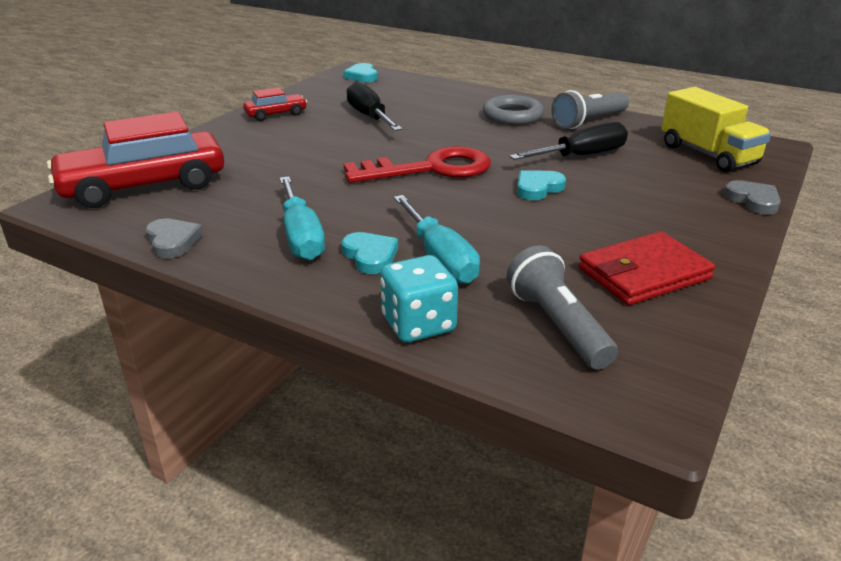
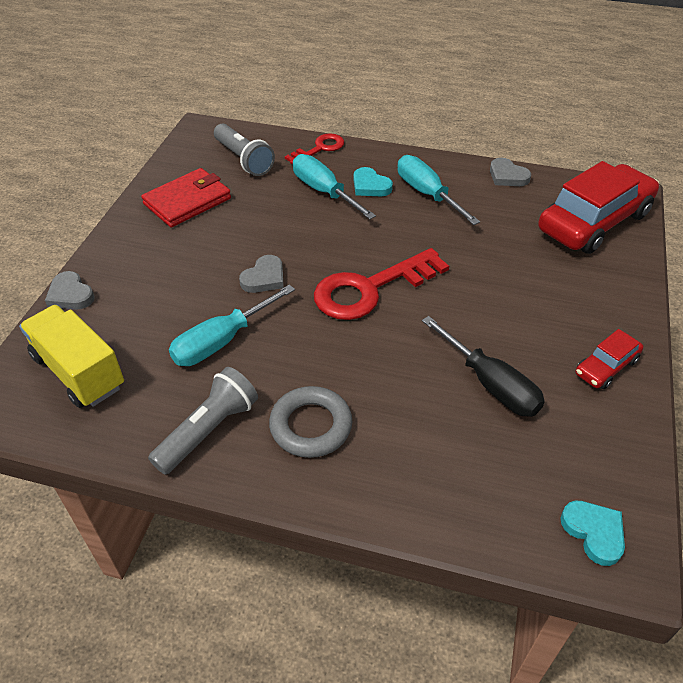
camera: 165 degrees right, 15 degrees up
turquoise dice [380,255,458,343] -> red key [285,133,344,165]
black screwdriver [509,122,628,160] -> turquoise screwdriver [169,285,295,366]
turquoise heart [517,170,566,200] -> grey heart [239,255,284,293]

